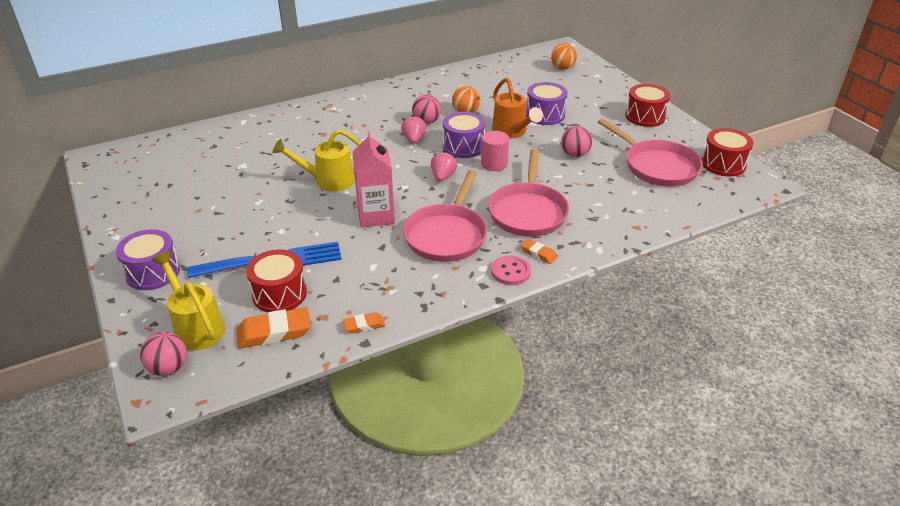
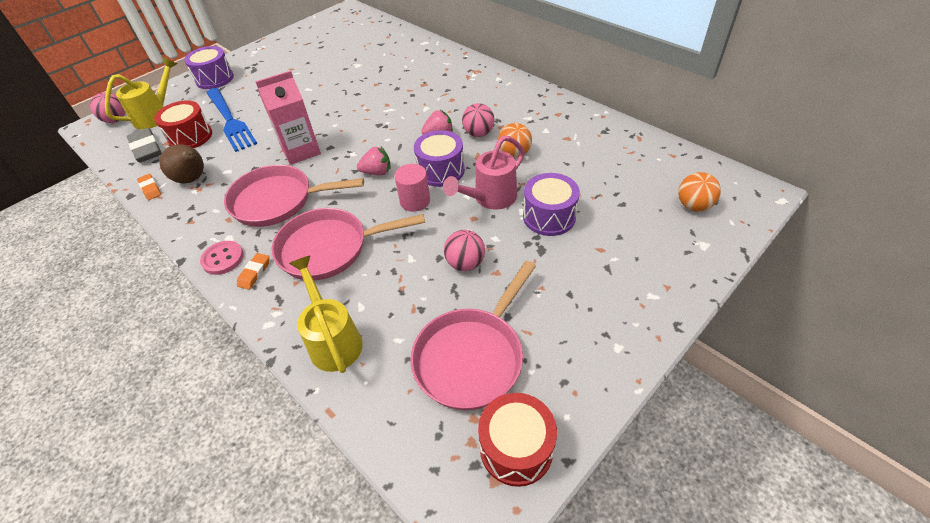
camera: 75 degrees right, 10 degrees up
orange eraser [237,307,311,349] -> grey eraser [127,128,162,163]
yellow watering can [272,129,361,192] -> yellow watering can moved to [289,255,363,373]
orange watering can [492,77,543,138] -> pink watering can [443,136,525,210]
red drum [625,84,670,127] -> none
none -> brown pear [159,144,204,183]

